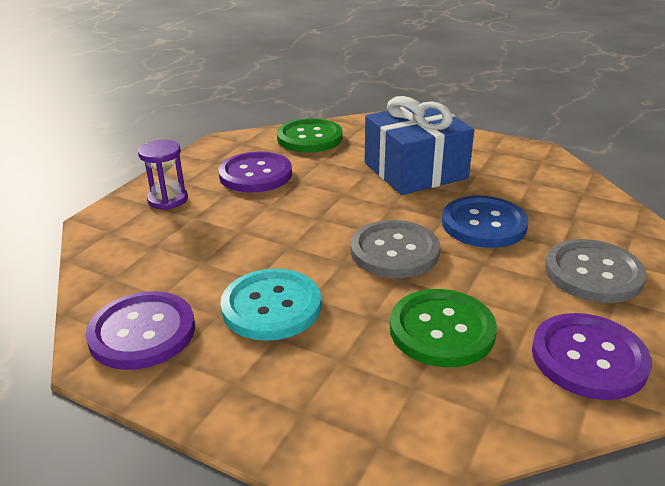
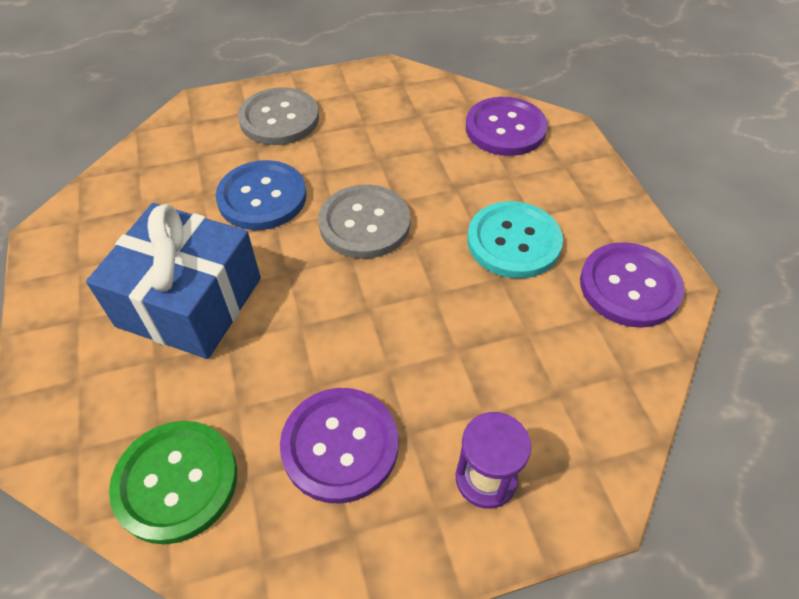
camera: 135 degrees left, 20 degrees up
green button [390,289,497,367] -> none
purple button [532,313,652,400] -> purple button moved to [466,97,548,156]

